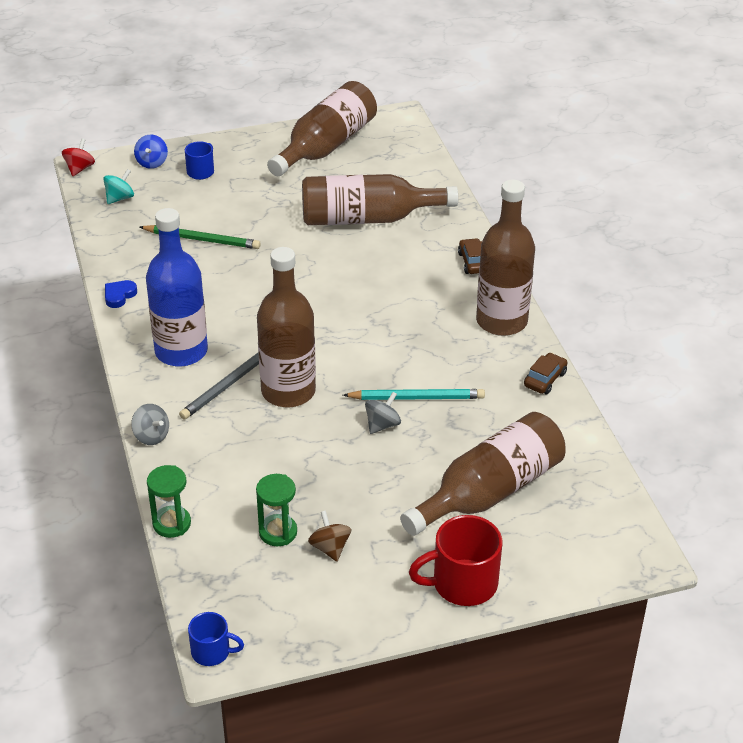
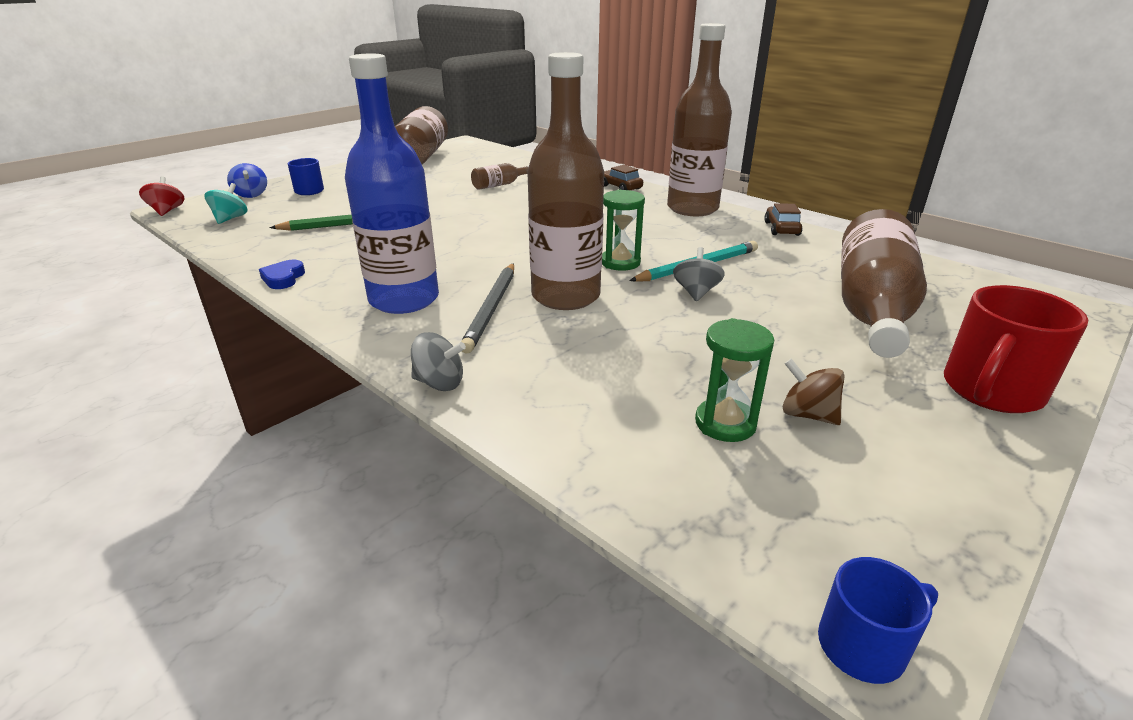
camera: 30 degrees left, 10 degrees down
green hourglass [147,465,191,538] -> green hourglass moved to [602,190,645,271]
brown bottle [302,174,458,225] -> brown bottle [471,163,529,190], size x0.43

